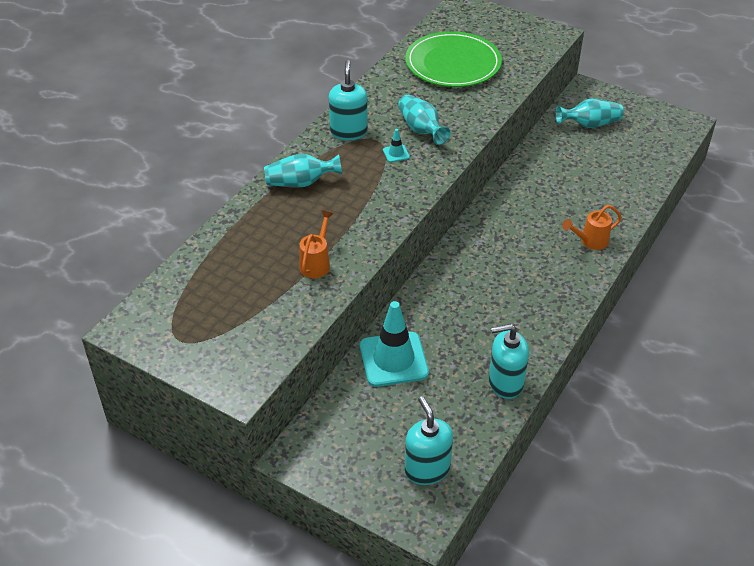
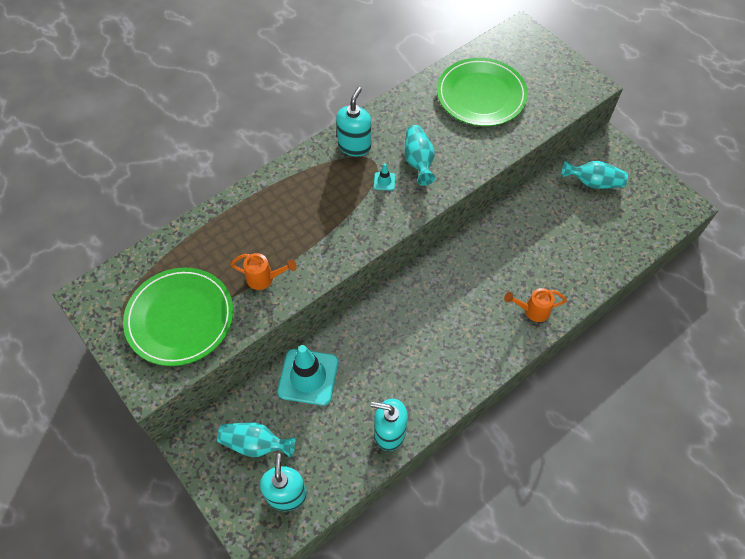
camera: 20 degrees right, 15 degrees up
turquoise vase [264,154,342,188] -> turquoise vase moved to [217,422,296,458]
orange watering can [299,210,334,278] -> orange watering can turned 60 degrees clockwise [230,253,297,290]
none -> green plate [123,268,233,366]

